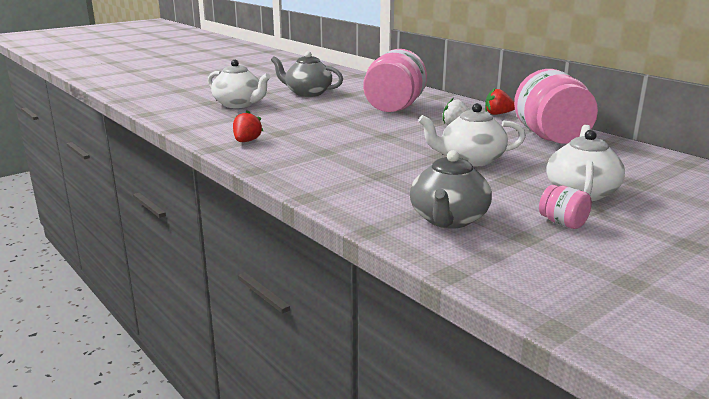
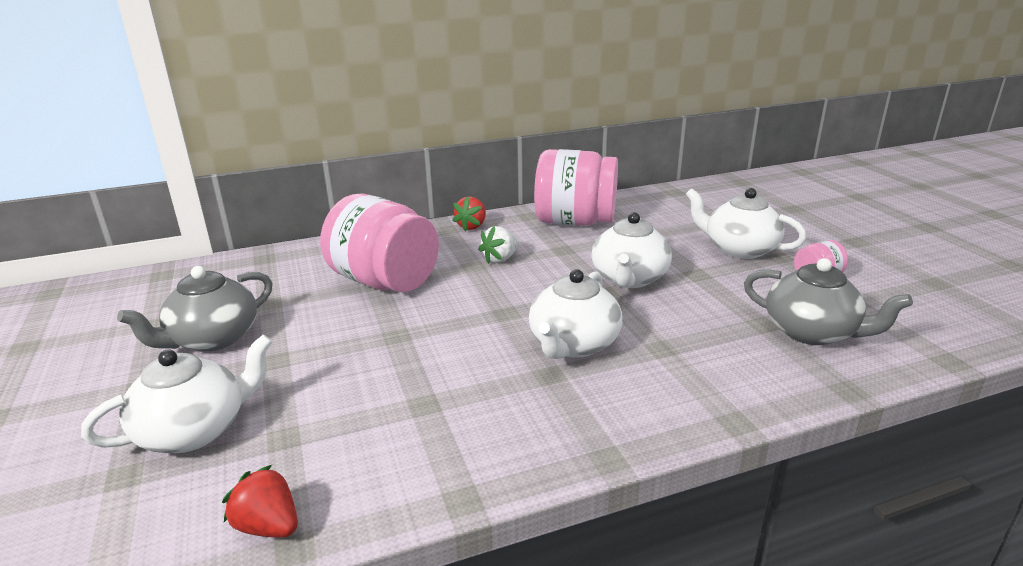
camera: 70 degrees left, 5 degrees up
red strawberry [233,110,263,142] -> red strawberry moved to [222,465,298,538]
none -> white teapot [529,269,622,359]

